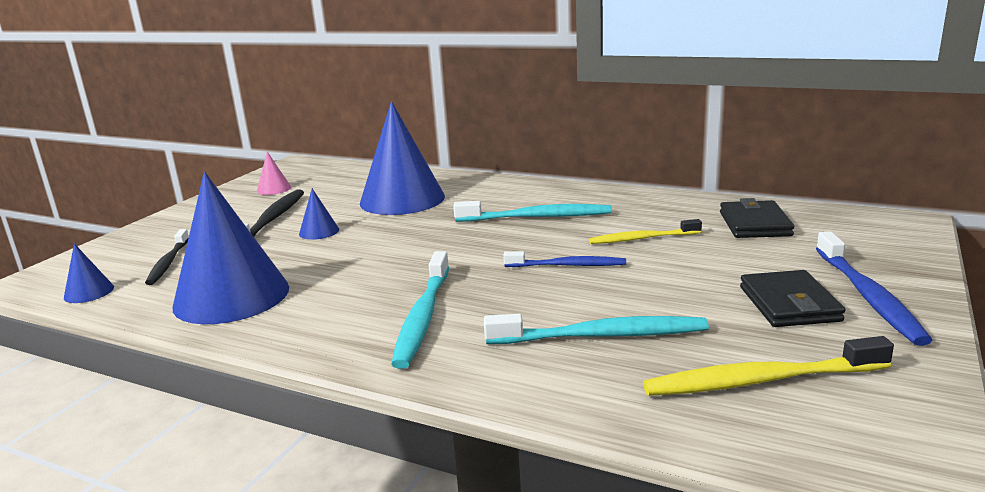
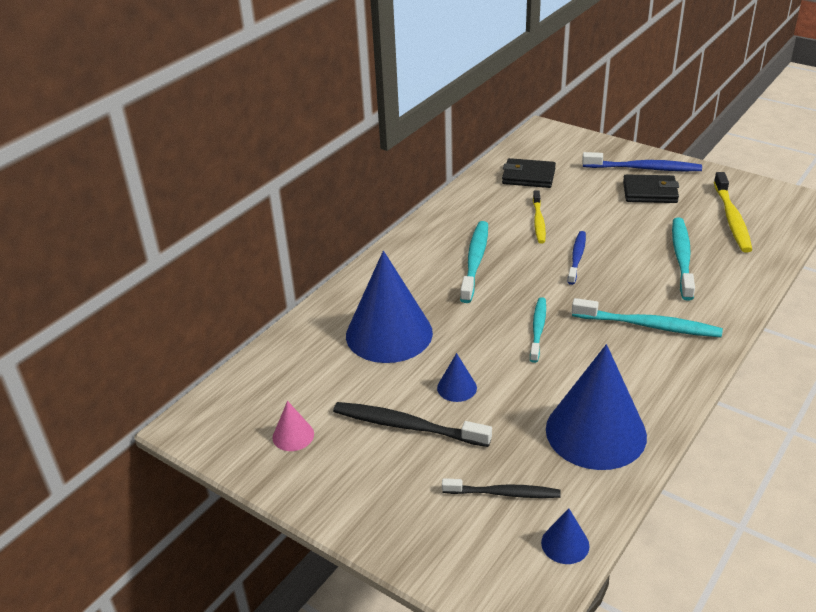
camera: 80 degrees left, 15 degrees up
none -> turquoise toothbrush [530,297,546,363]

